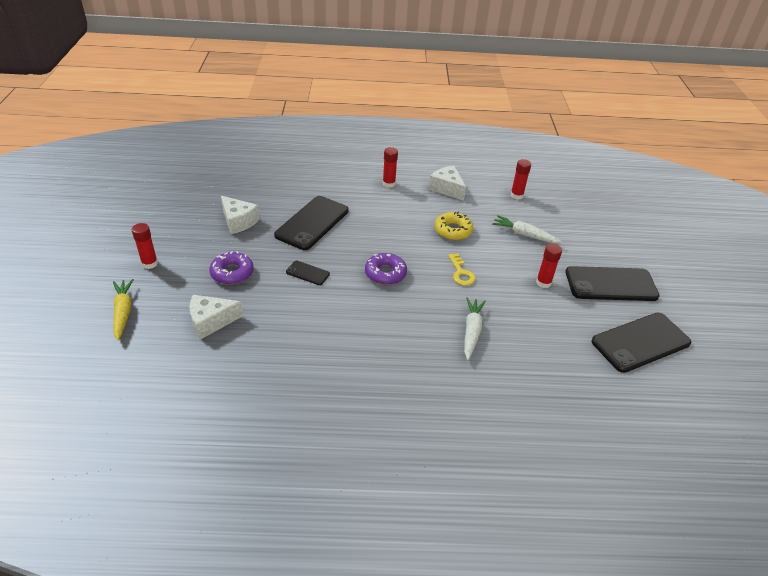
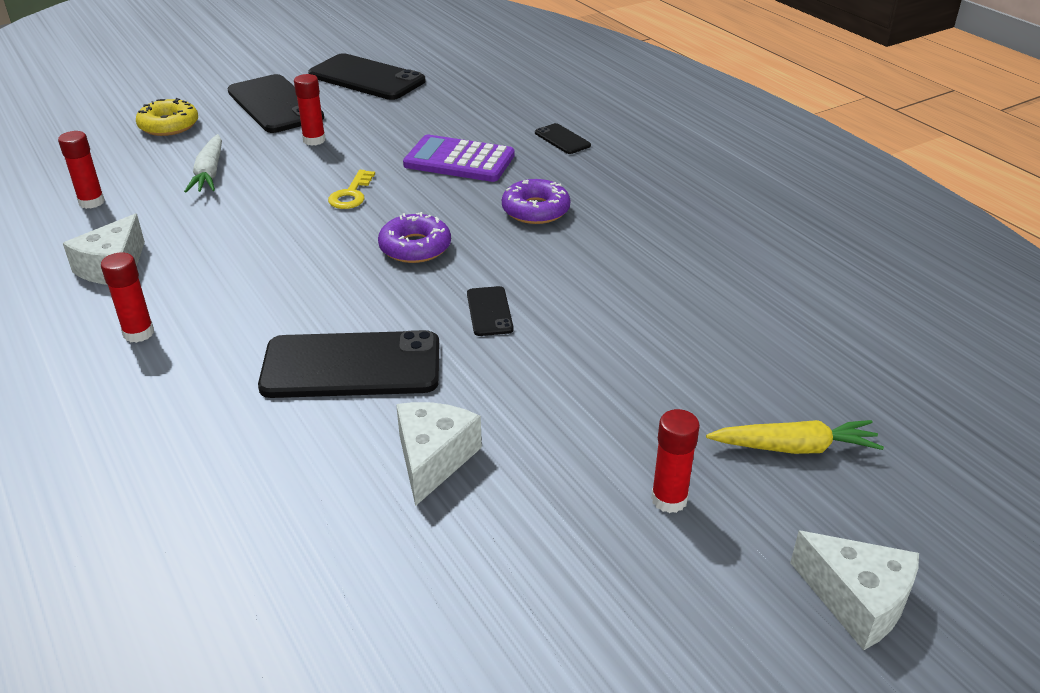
camera: 120 degrees left, 5 degrees down
yellow carrot [113,279,134,341] -> yellow carrot turned 135 degrees counterclockwise [706,420,884,454]
white cheese [190,295,243,340] -> white cheese moved to [790,531,919,650]
purple donut [210,251,254,285] -> purple donut moved to [502,179,570,224]
yellow donut [435,212,473,240] -> yellow donut moved to [136,98,198,136]
yellow key [448,253,476,286] -> yellow key turned 150 degrees clockwise [328,170,375,209]
white carrot [464,297,486,360] -> purple calculator [403,135,515,182]
none -> black phone [535,123,591,154]

